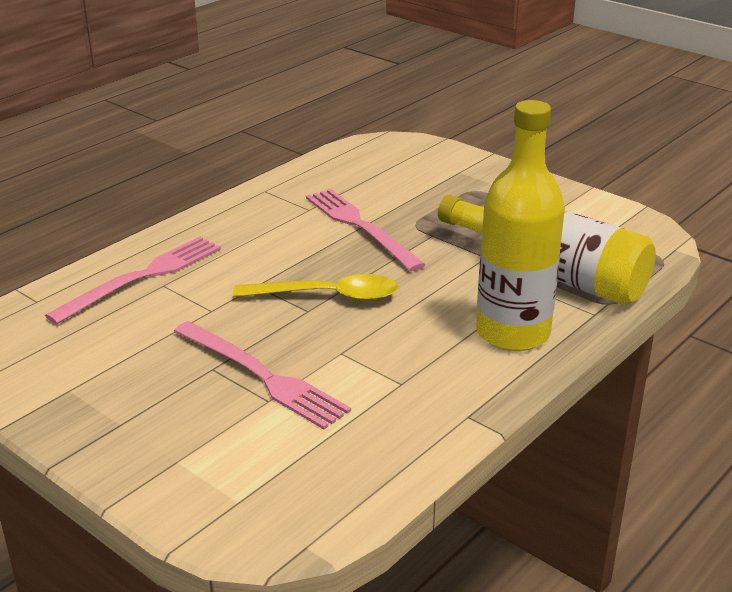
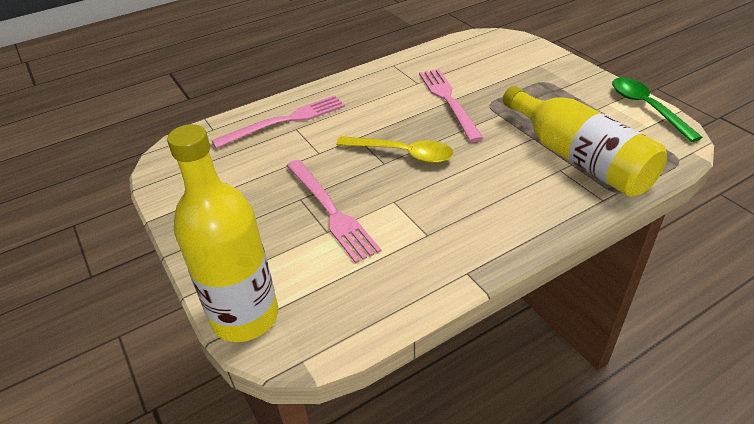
camera: 20 degrees right, 10 degrees up
yellow bottle [476,100,565,351] -> yellow bottle moved to [167,124,278,342]
none -> green spoon [612,77,703,142]

